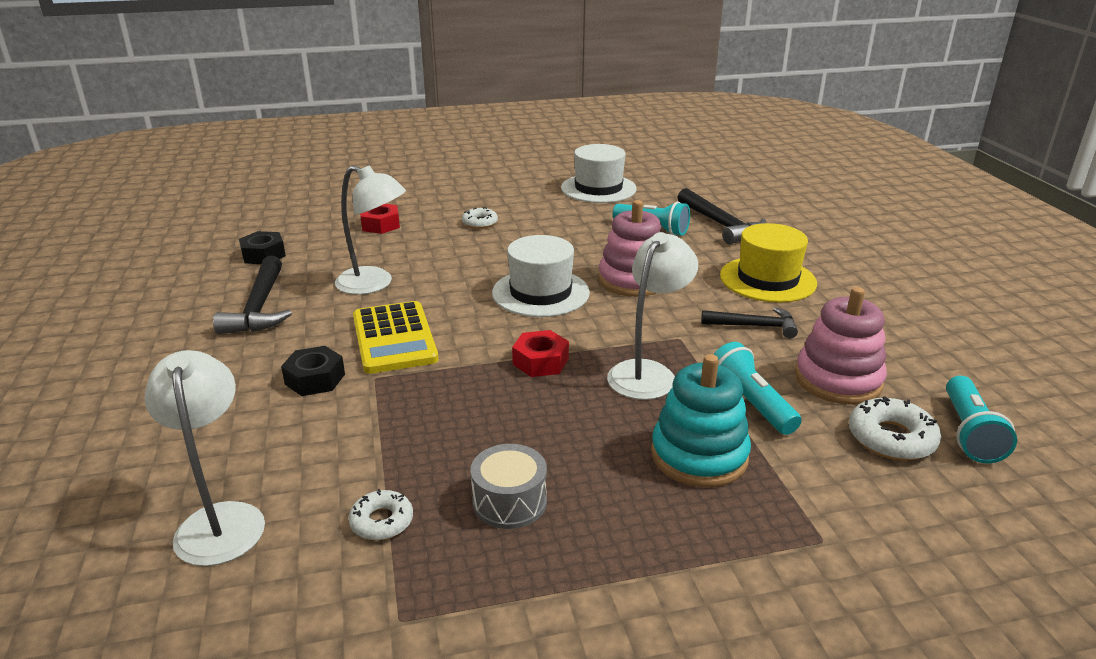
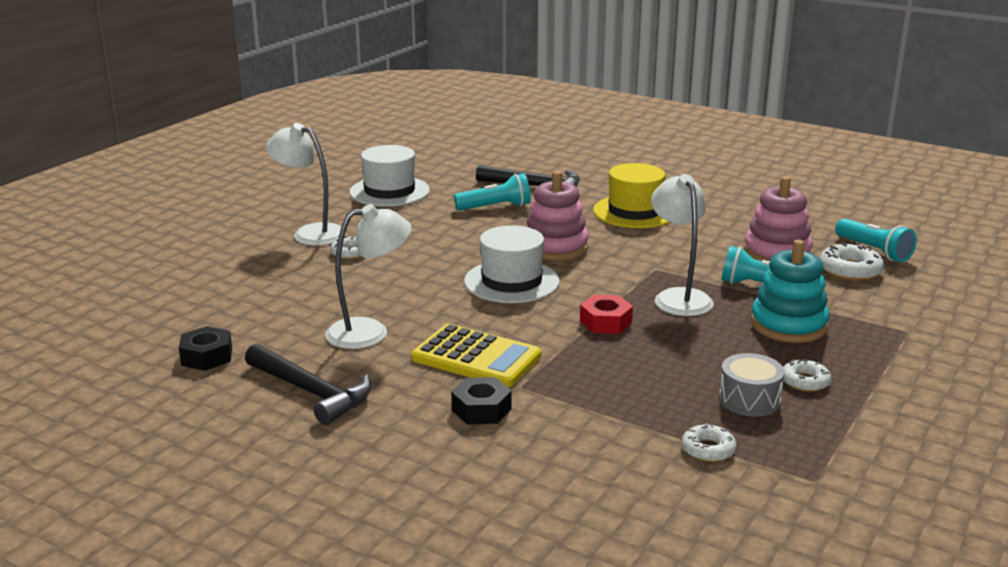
camera: 45 degrees left, 5 degrees down
white lamp [144,350,265,566] -> white lamp moved to [266,123,346,246]
red nut [360,204,400,234] -> none
black hammer [701,307,798,338] -> none
none -> white donut [783,359,831,392]

